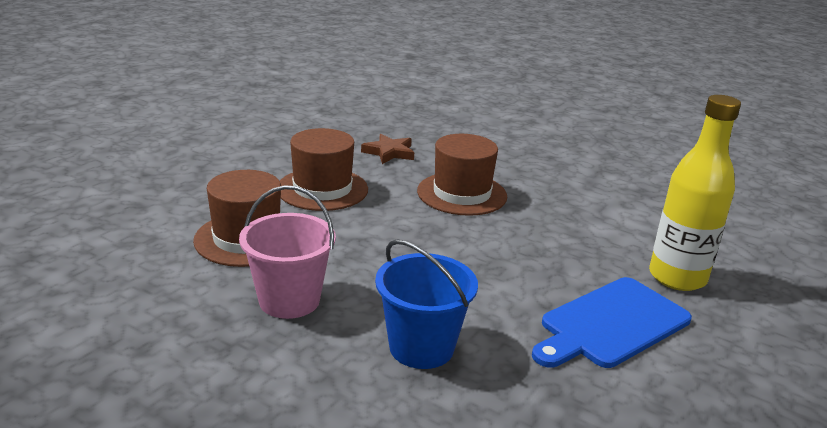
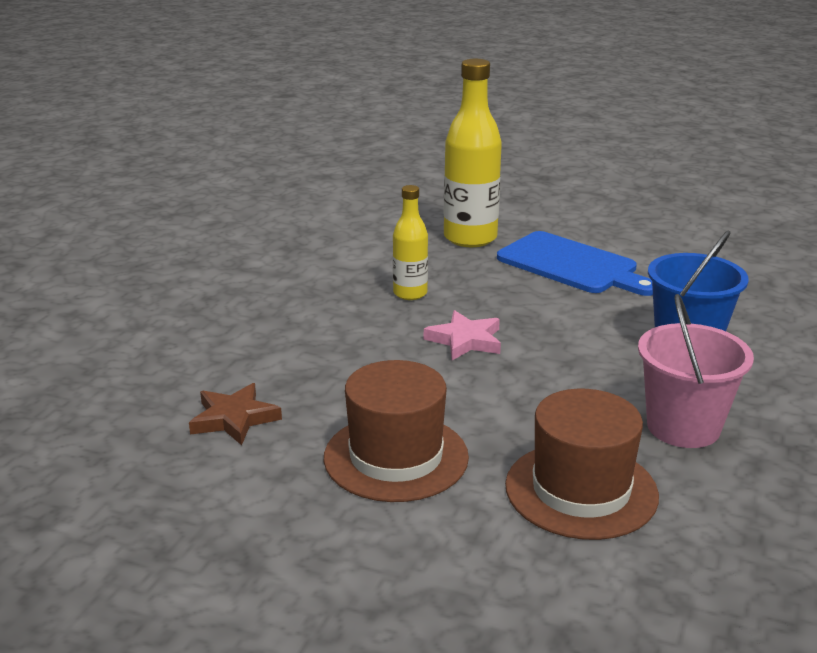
camera: 100 degrees left, 0 degrees up
brown hat [417,134,507,216] -> none
none -> yellow bottle [393,185,428,300]
none -> pink star [424,310,501,360]

